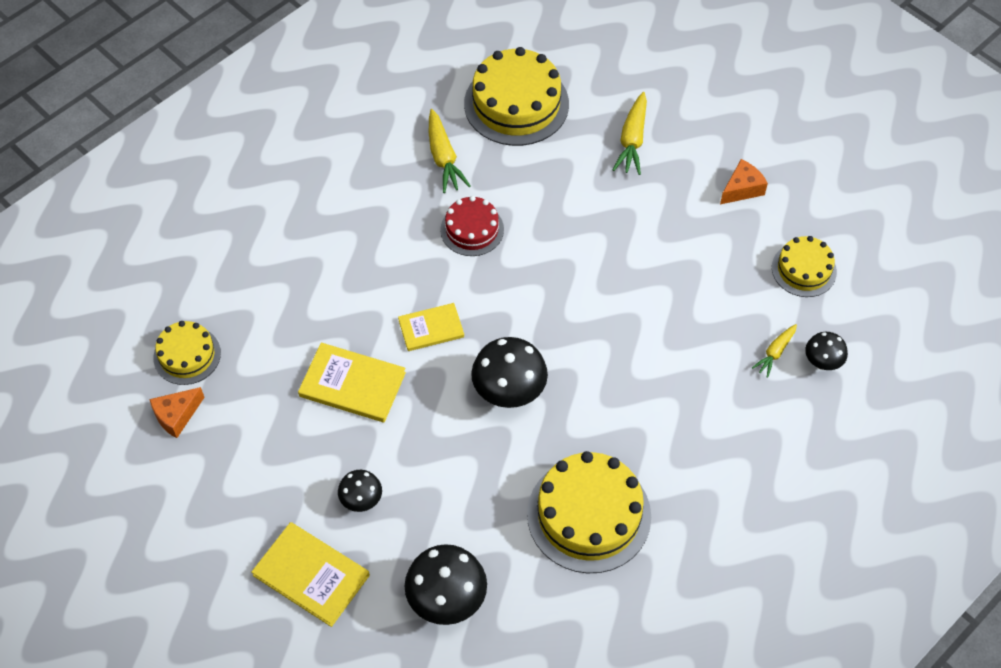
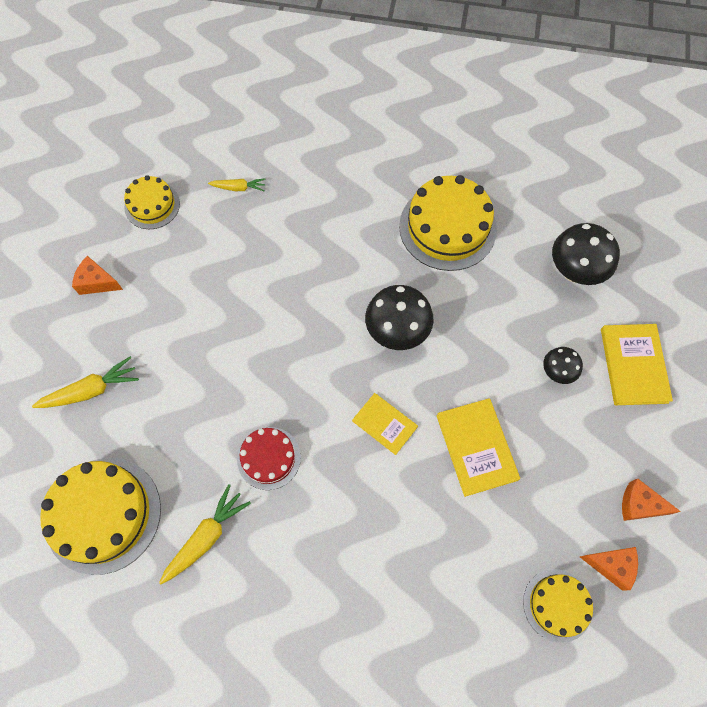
camera: 125 degrees left, 10 degrees up
black mushroom [805,332,848,370] -> none
none -> orange cheese [622,479,681,521]

